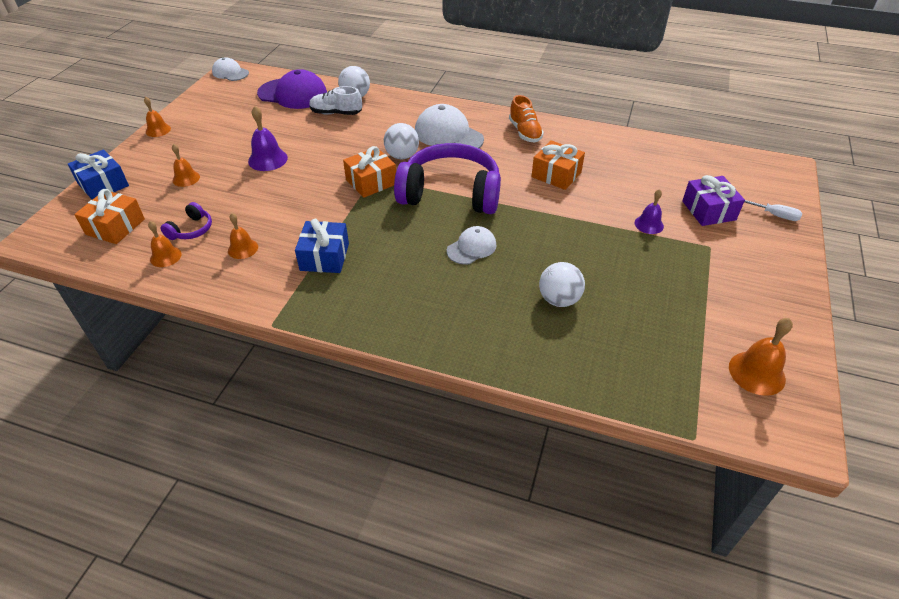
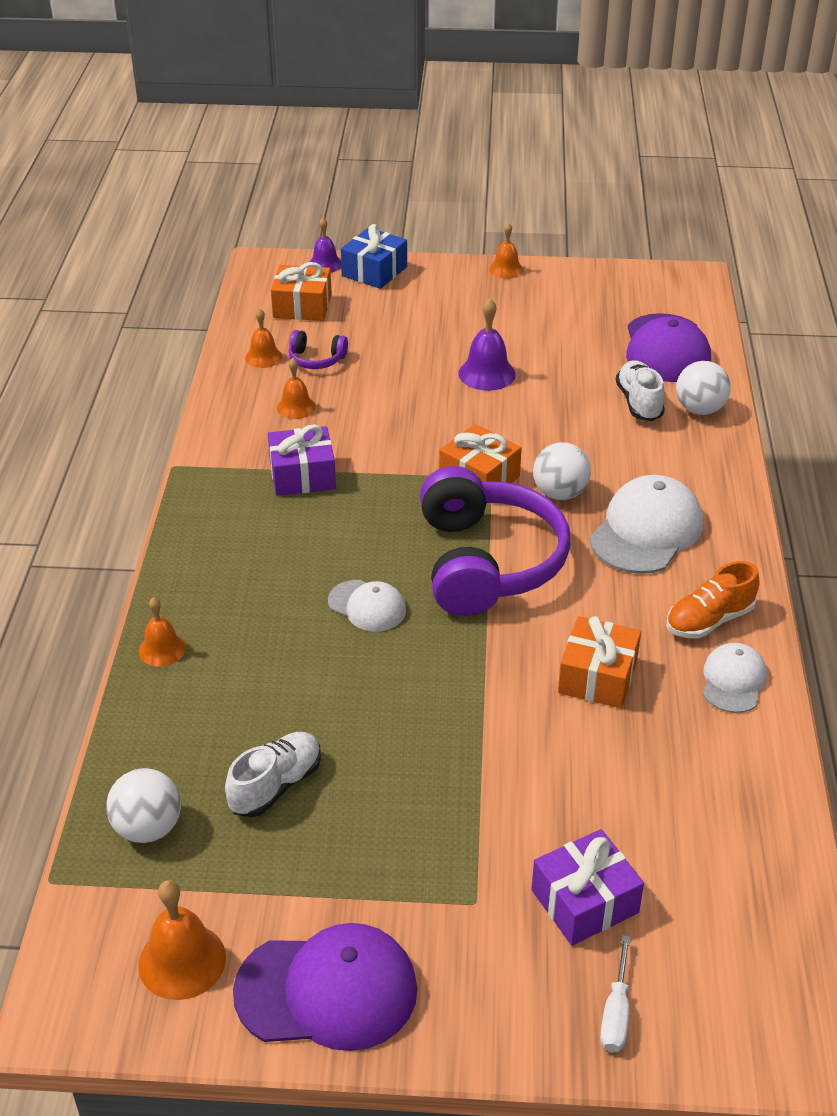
camera: 75 degrees right, 5 degrees down
orange bell [172,144,200,187] -> orange bell moved to [139,597,186,667]
white cap [212,57,249,81] -> white cap moved to [703,643,767,713]
blue gift [295,219,349,273] -> purple gift [268,425,336,496]
white ball [539,262,585,307] -> white ball moved to [106,768,181,843]
purple bell [635,189,664,234] -> purple bell moved to [310,218,341,273]
none -> white shoe [225,732,321,817]
none -> purple cap [233,923,417,1051]

